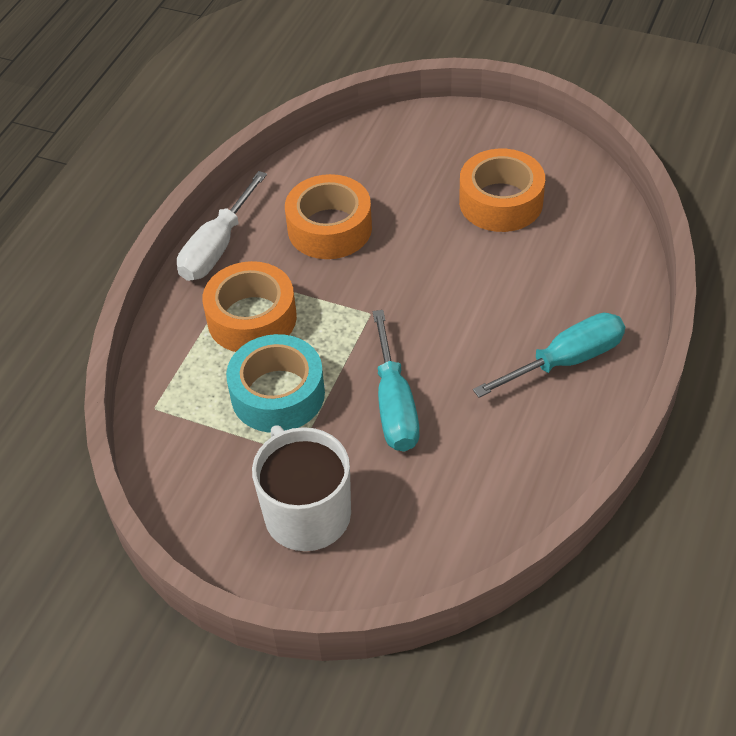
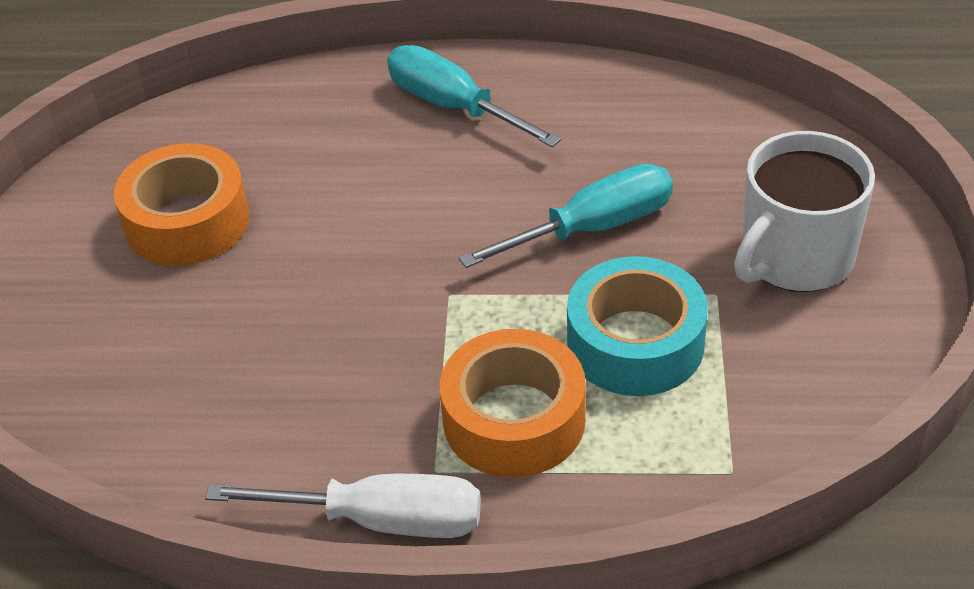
camera: 110 degrees left, 5 degrees down
orange tape [285,174,372,259] -> none

